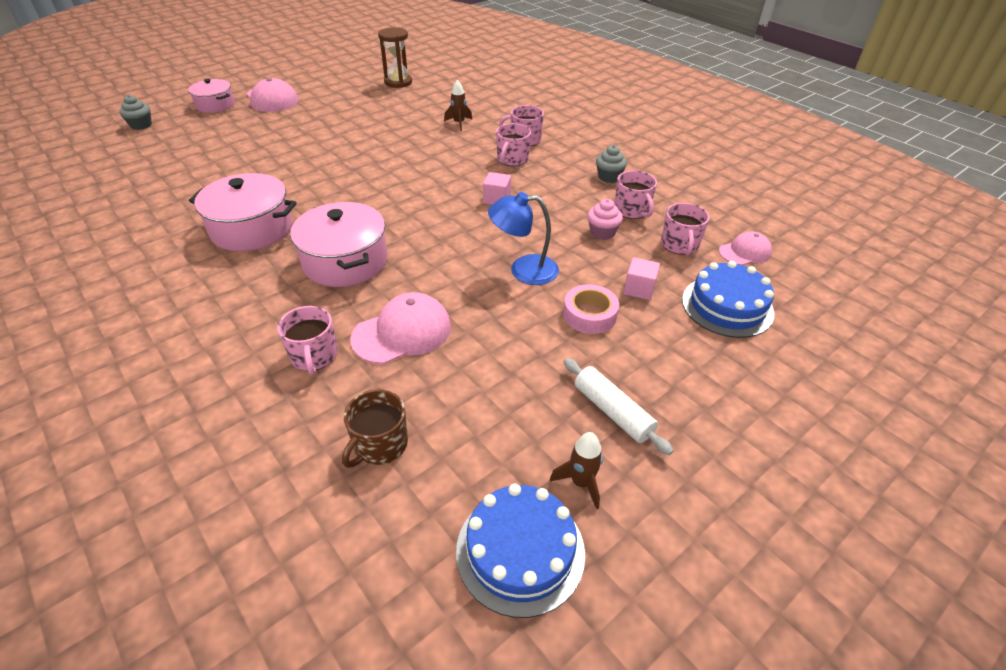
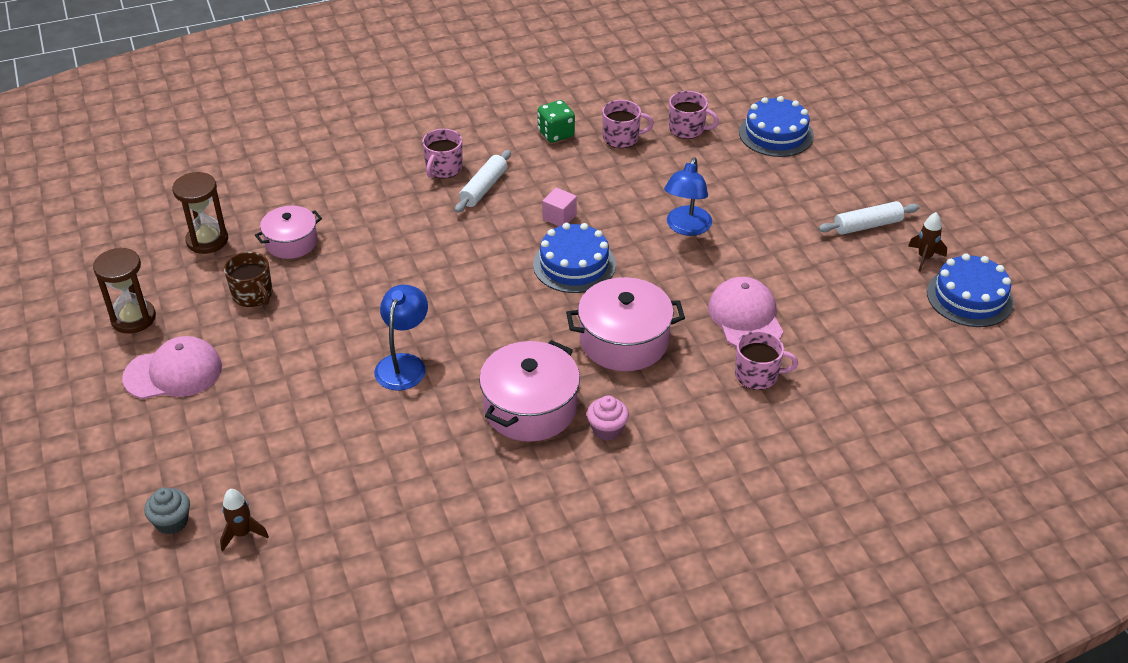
camera: 70 degrees left, 0 degrees up
pink pot [188,79,235,113] -> pink pot moved to [255,206,322,259]
brown mug [342,390,408,468] -> brown mug moved to [224,252,272,307]
brown rocket [444,80,472,131] -> brown rocket moved to [220,489,269,552]
pink mug [496,123,531,166] -> white rolling pin [455,150,511,213]
pink tape [563,284,619,334] -> none
pink cupcake [587,199,623,240] -> pink cupcake moved to [587,396,629,441]
grey cupcake [596,145,627,183] -> green dice [537,100,575,143]
pink cube [623,257,660,300] -> none
pink cap [719,232,772,265] -> none
none -> brown hourglass [93,248,156,334]
none -> blue lamp [374,285,428,391]
none -> blue cake [533,223,616,293]

